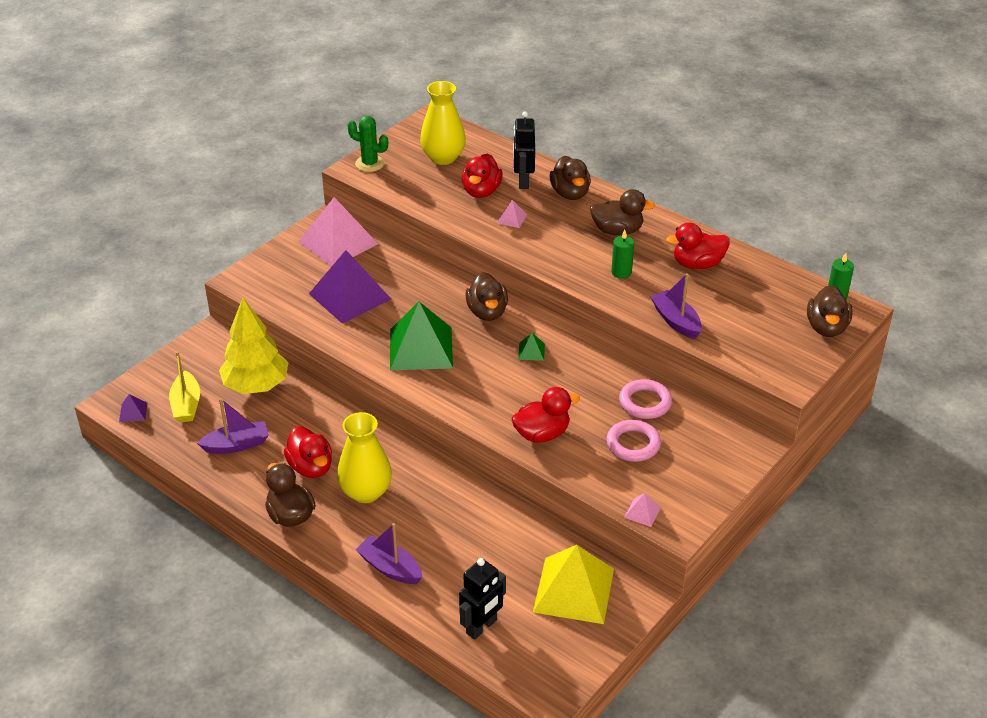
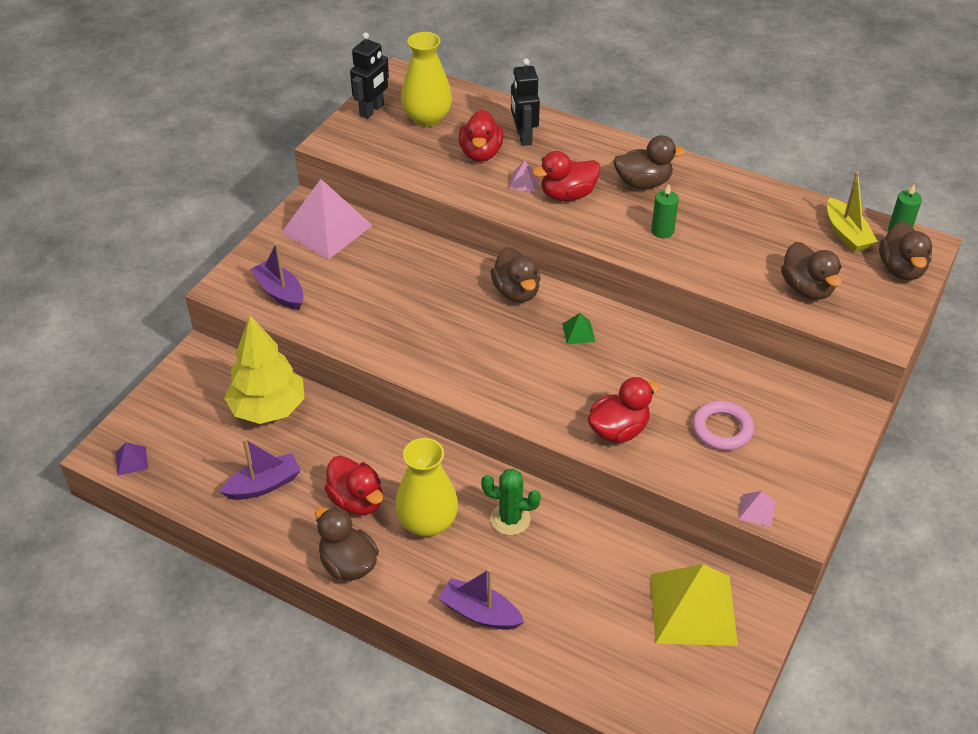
camera: 10 degrees left, 5 degrees up
yellow boat [169,351,200,422] -> yellow boat moved to [827,172,878,252]
purple pyramid [309,250,391,324] -> none
green cactus [347,116,388,172] -> green cactus moved to [481,469,541,535]
green pyramid [390,302,453,370] -> none
black robot [459,558,506,640] -> black robot moved to [350,32,389,119]
brown duck [550,155,591,200] -> brown duck moved to [781,242,842,300]
pink ring [619,379,672,419] -> none
purple boat [651,273,702,339] -> purple boat moved to [250,243,303,310]
red duck [666,223,730,269] -> red duck moved to [532,151,600,201]

